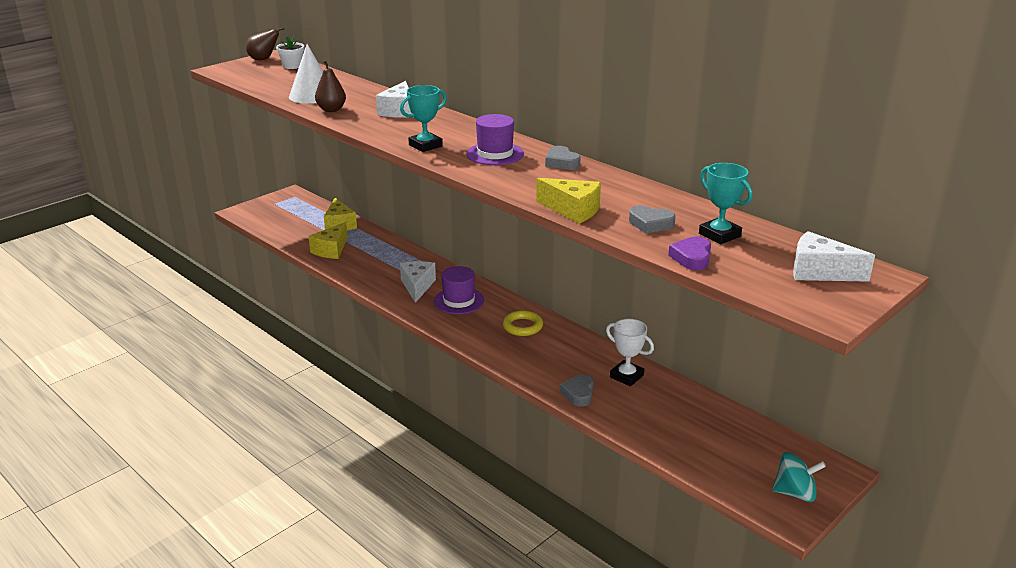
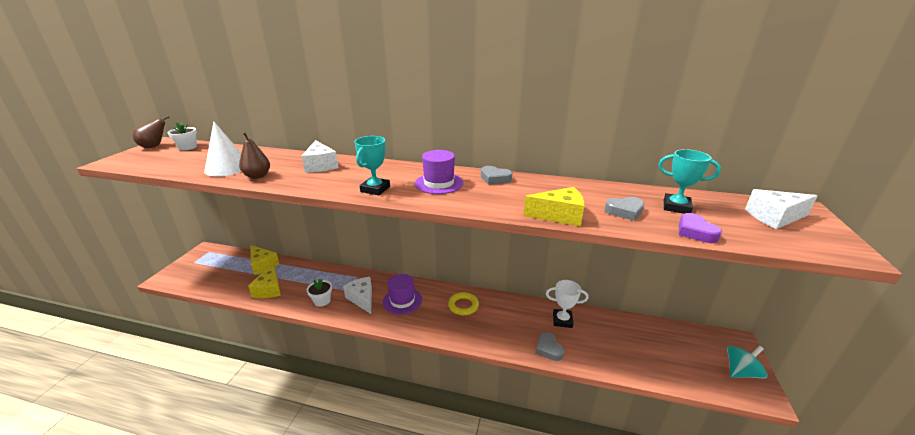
camera: 30 degrees left, 0 degrees up
none -> white flower pot [307,279,332,307]

